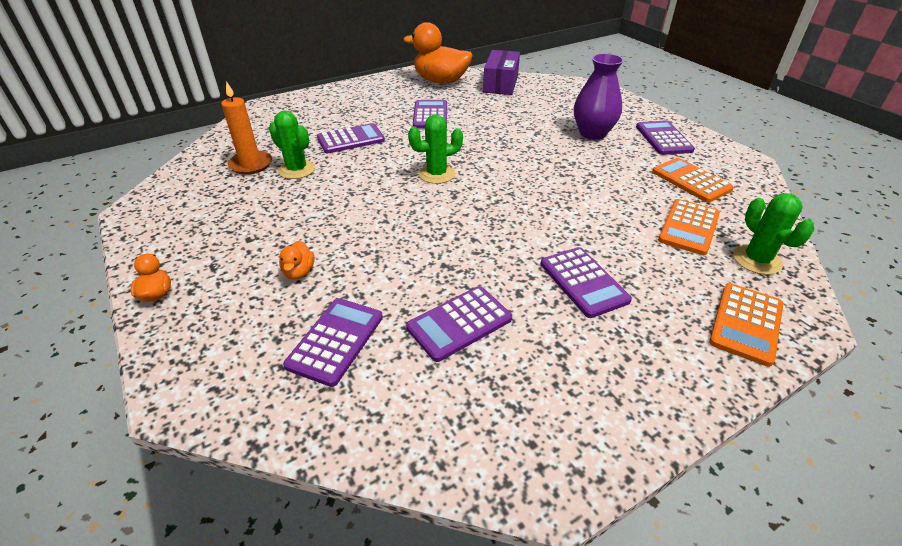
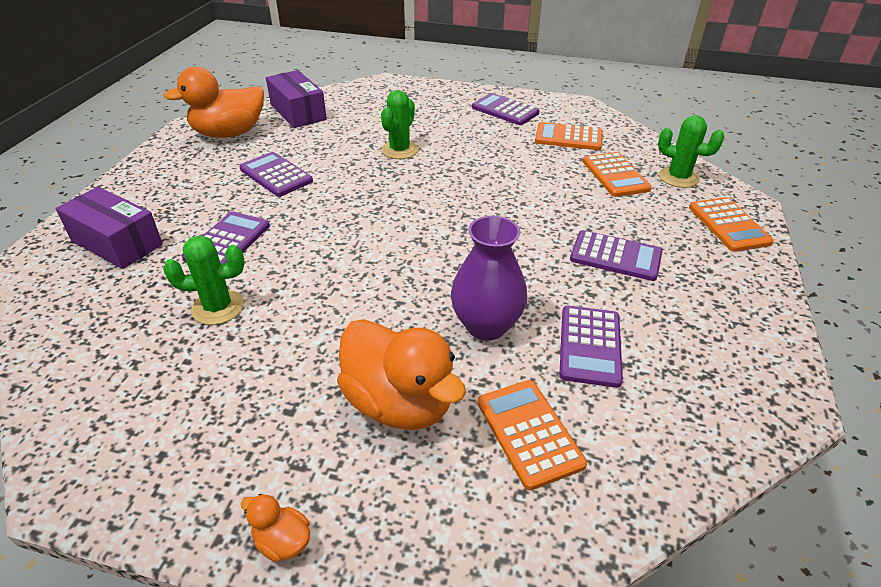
camera: 45 degrees left, 0 degrees up
orange candle [221,81,272,175] -> none
orange duck [279,241,314,280] -> orange duck [337,319,466,430], size x2.34
purple calculator [283,298,383,387] -> orange calculator [477,380,587,491]
green cactus [408,114,463,184] -> green cactus moved to [381,90,418,159]
purple vase [574,53,624,140] -> purple vase moved to [451,216,527,341]
none -> purple box [55,187,163,269]

